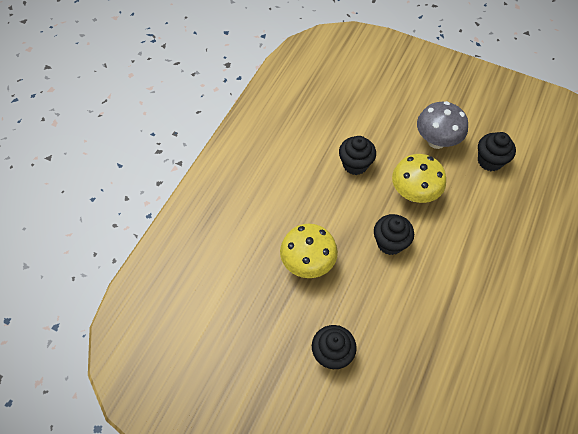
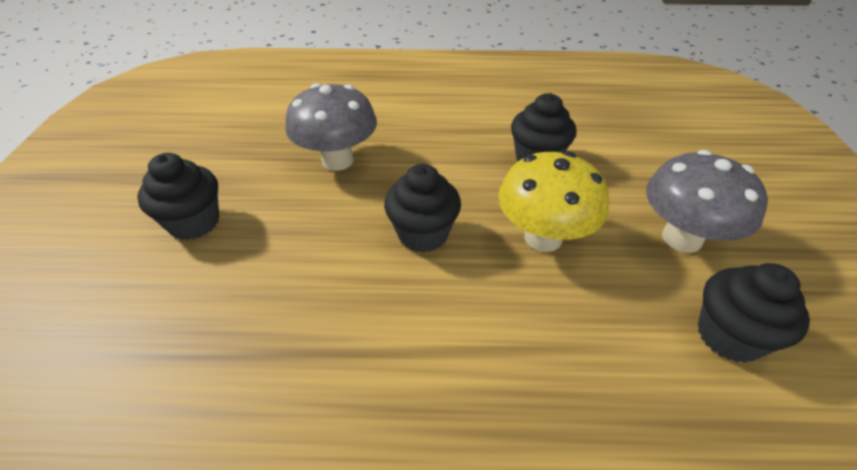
camera: 65 degrees right, 15 degrees down
yellow mushroom [280,224,338,278] -> grey mushroom [285,83,377,171]

